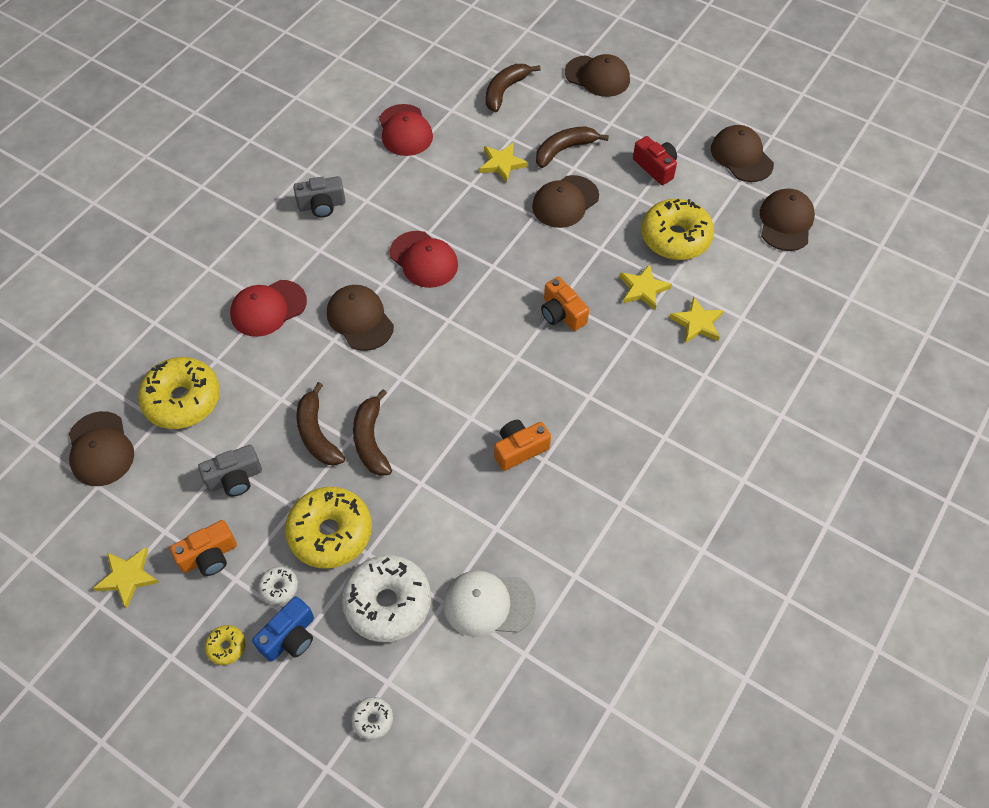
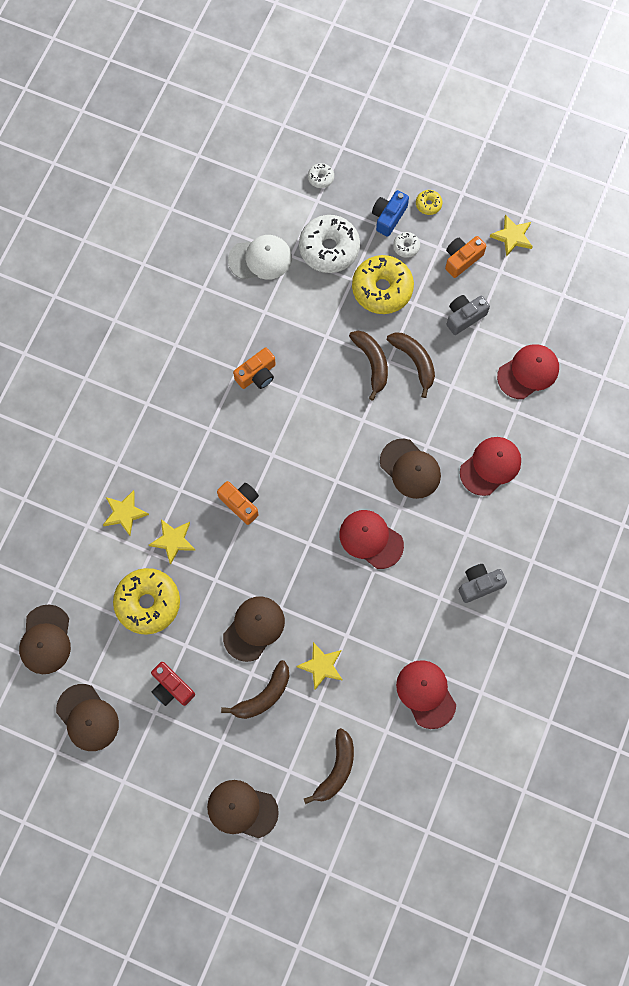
camera: 170 degrees right, 15 degrees up
brown cap [69,411,134,486] -> none
yellow donut [138,357,220,429] -> red cap [497,344,559,399]

